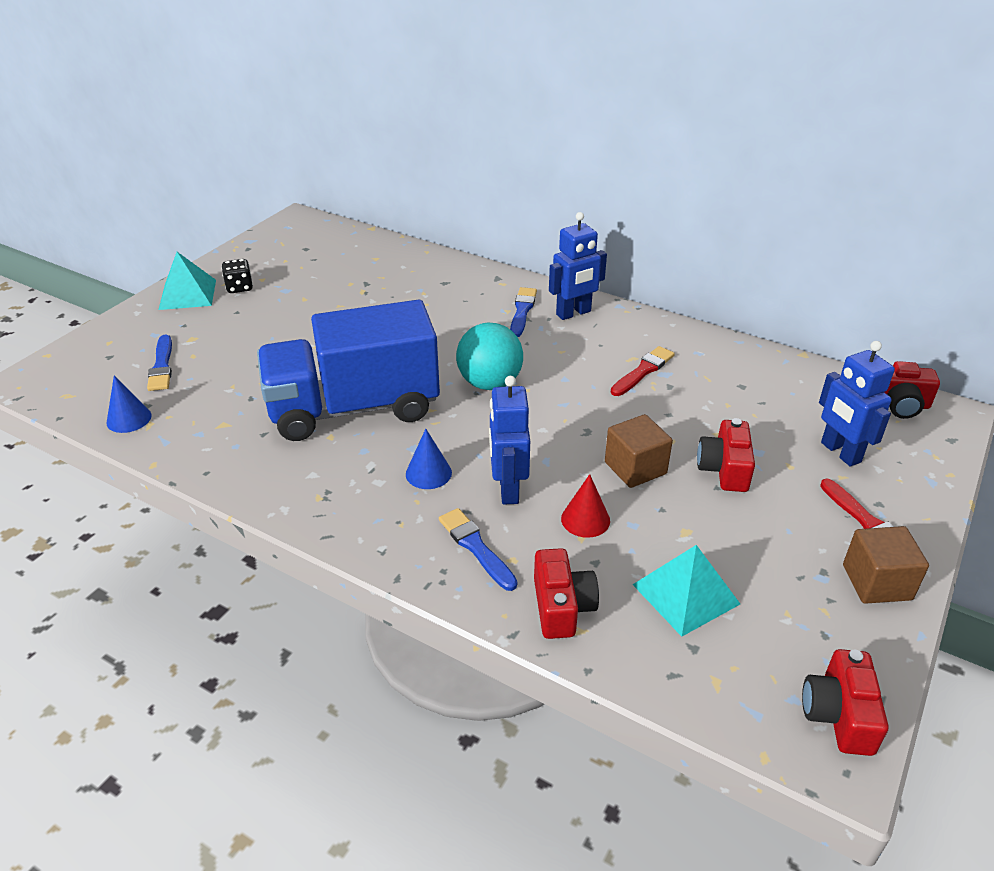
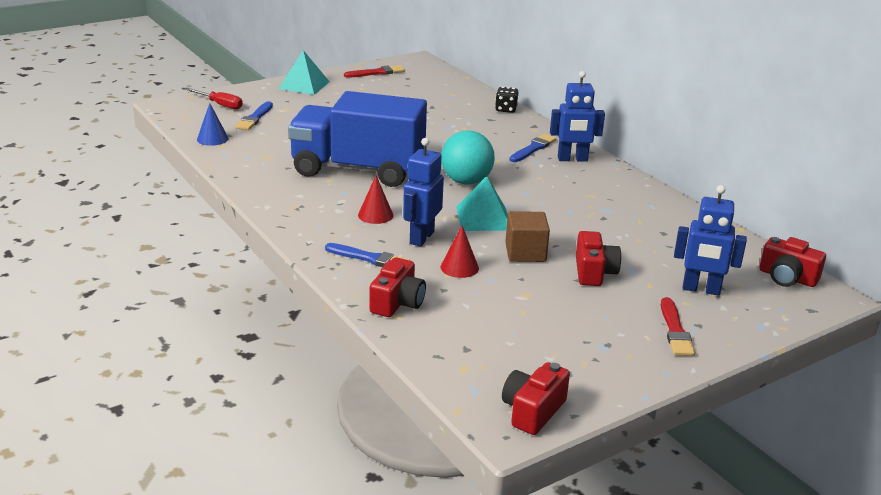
camera: 25 degrees right, 10 degrees down
black dice [221,259,253,293] -> black dice moved to [495,87,519,113]
blue cone [406,429,452,489] -> red cone [358,176,394,224]
blue brush [439,508,517,591] -> blue brush turned 120 degrees clockwise [325,243,410,267]
red brush [611,346,675,396] -> red brush moved to [344,65,405,78]
turquoise pyramid [632,545,740,637] -> turquoise pyramid moved to [456,176,508,231]
red camera [697,418,755,492] -> red camera turned 150 degrees clockwise [576,231,621,286]
blue robot [819,341,895,467] -> blue robot turned 75 degrees counterclockwise [674,185,747,296]
brown cube [843,526,929,604] -> none
none -> red screwdriver [186,88,243,109]

